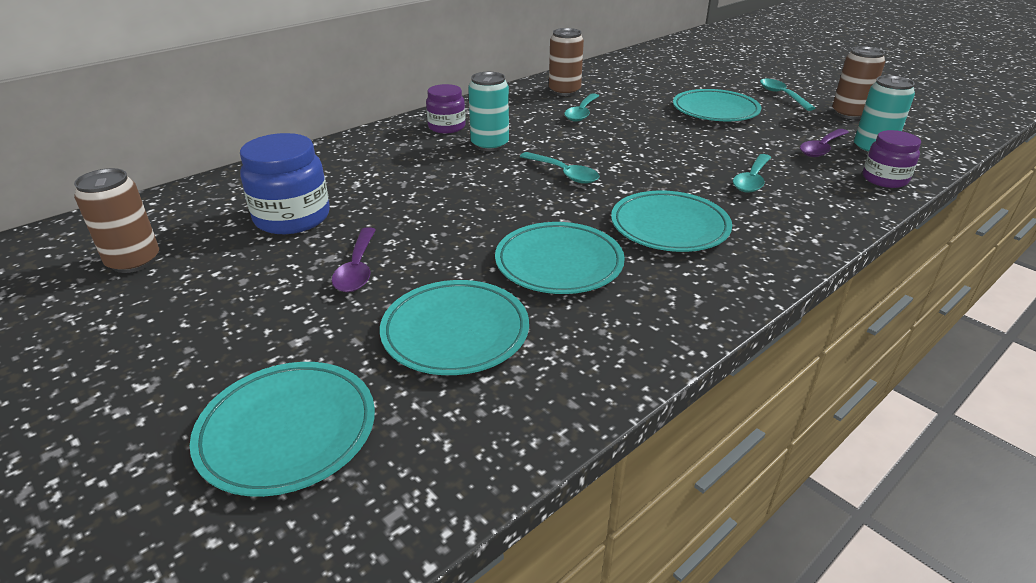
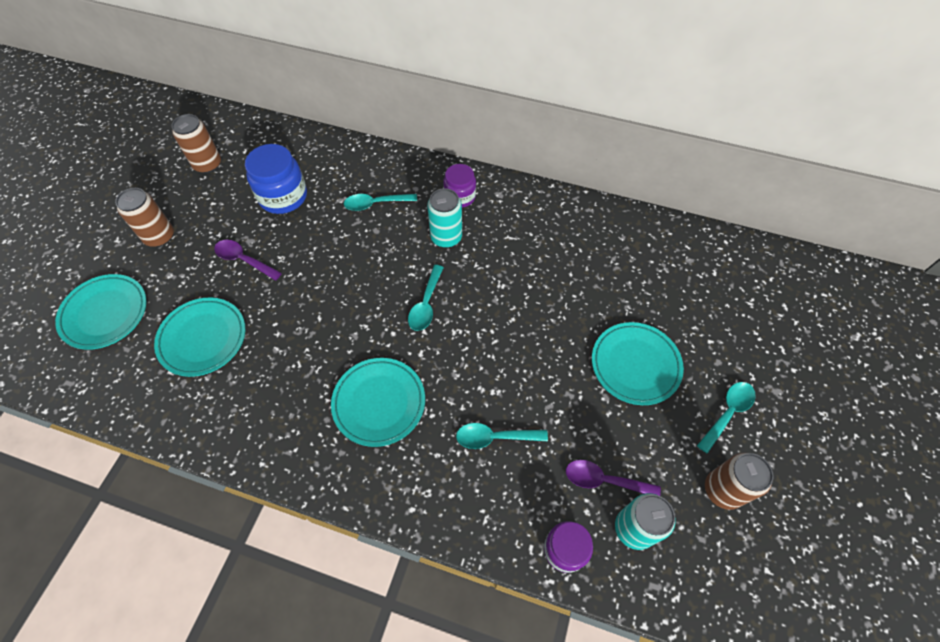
camera: 60 degrees right, 25 degrees up
purple spoon [332,227,376,292] -> purple spoon turned 60 degrees clockwise [214,240,282,281]
turquoise plate [495,222,625,294] -> none
brown can [549,28,584,96] -> brown can moved to [115,188,174,247]
turquoise spoon [564,93,599,122] -> turquoise spoon moved to [344,194,417,211]

